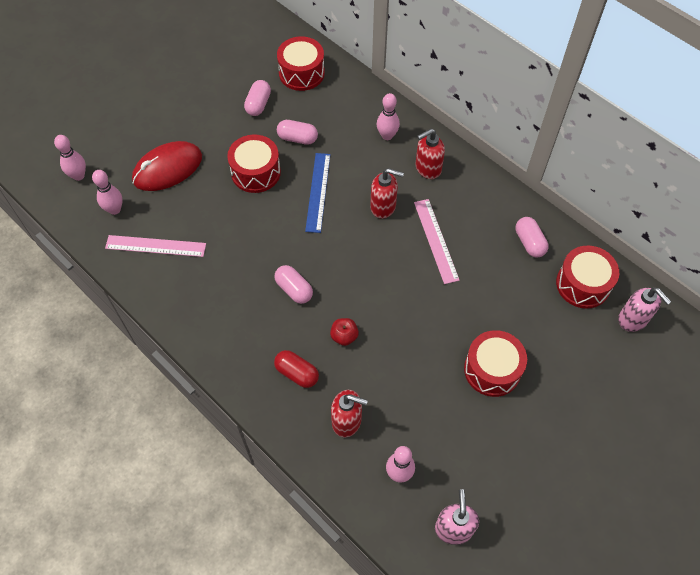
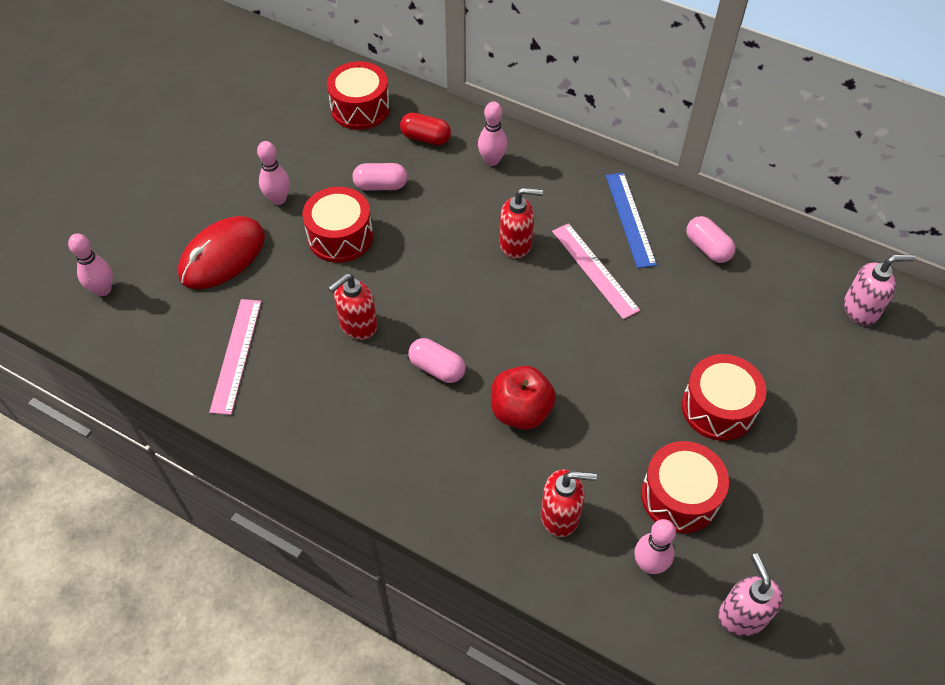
camera: 15 degrees left, 5 degrees down
pink bowling pin [92,170,123,215] -> pink bowling pin moved to [257,141,290,205]
pink ruler [105,235,206,257] -> pink ruler turned 75 degrees counterclockwise [209,299,261,415]
pink capsule [244,80,271,116] -> none
red capsule [274,350,319,388] -> red capsule moved to [400,113,451,145]
blue ruler [305,153,330,233] -> blue ruler moved to [606,173,657,268]
red apple [330,318,359,346] -> red apple [491,366,556,430], size x1.72
red soap dispenser [415,129,445,179] -> red soap dispenser moved to [328,273,377,340]
red drum [556,246,619,309] -> red drum moved to [641,441,729,533]
pink soap dispenser [618,287,671,332] -> pink soap dispenser turned 45 degrees counterclockwise [844,255,915,326]

